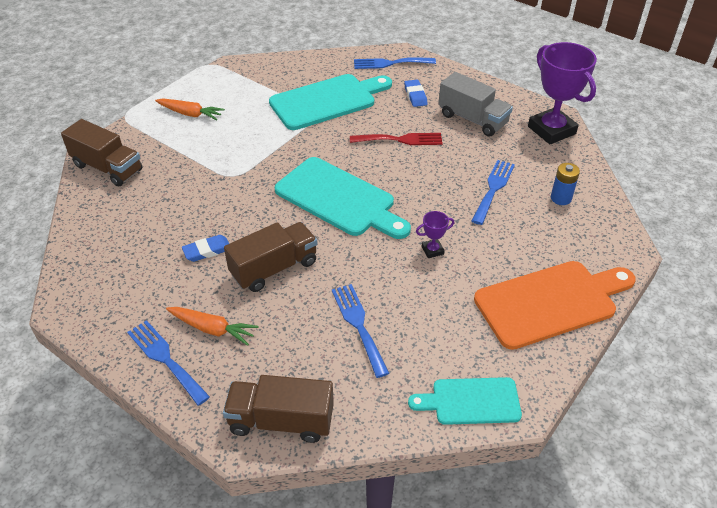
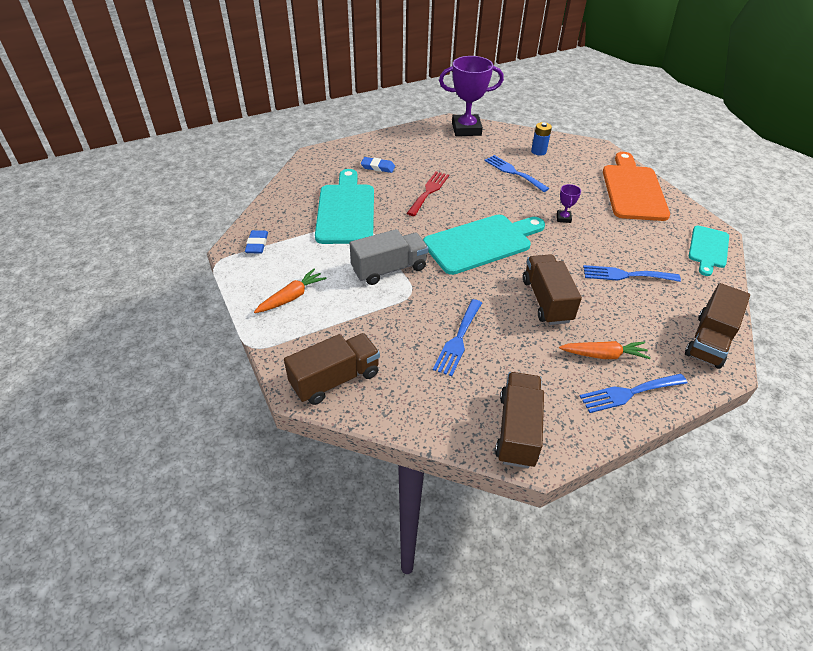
camera: 65 degrees left, 0 degrees up
orange carrot [166,307,258,346] -> orange carrot turned 45 degrees clockwise [559,341,650,359]
blue eraser [182,235,229,262] -> blue eraser moved to [245,230,268,254]
blue fork [354,57,436,69] -> blue fork moved to [433,299,482,376]
grey truck [438,72,513,137] -> grey truck moved to [350,229,429,285]
none -> brown truck [495,372,544,468]

